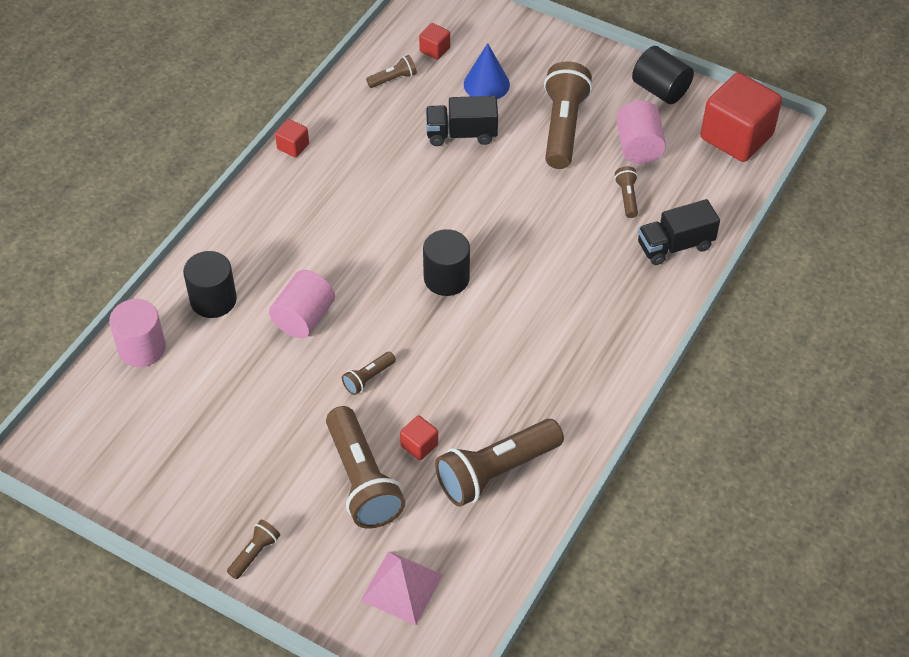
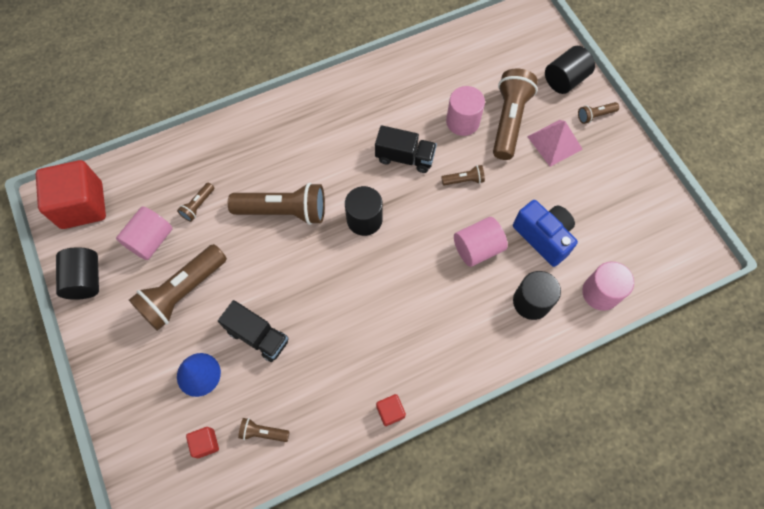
camera: 145 degrees left, 15 degrees up
pink pyramid [361,551,443,625] -> pink pyramid moved to [527,120,583,167]
red cube [400,415,438,460] -> pink cylinder [446,86,485,136]
brown flashlight [435,419,564,507] -> brown flashlight moved to [228,183,325,225]
black truck [638,199,720,265] -> black truck moved to [375,125,437,173]
none -> blue camera [513,200,578,267]
none -> black cylinder [545,46,595,94]

